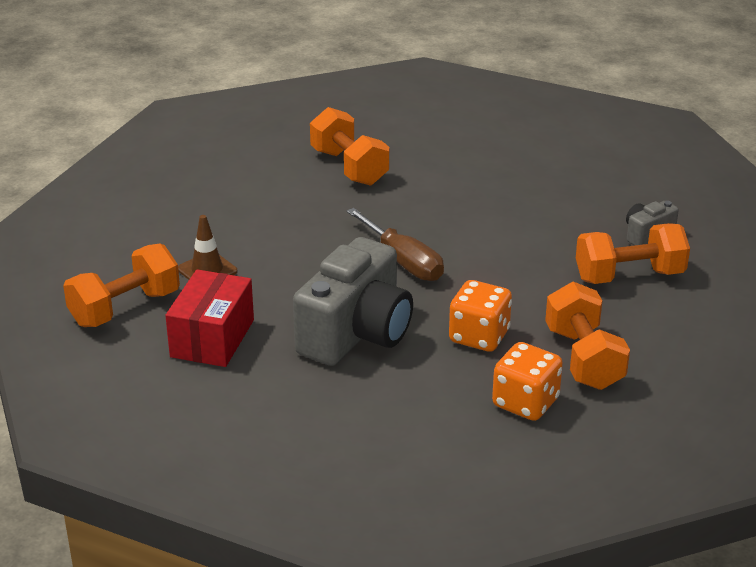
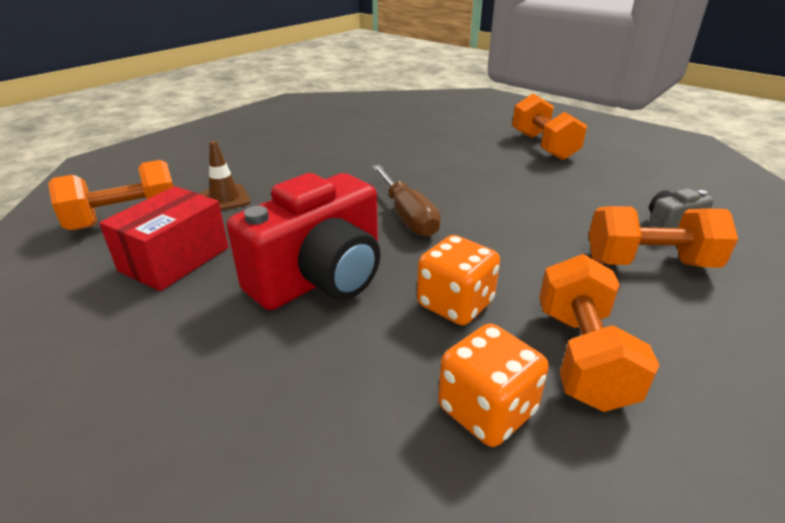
camera: 15 degrees right, 0 degrees up
grey camera [293,237,413,366] -> red camera [227,173,380,310]
orange dumbbell [310,107,389,186] -> orange dumbbell moved to [512,94,587,160]

